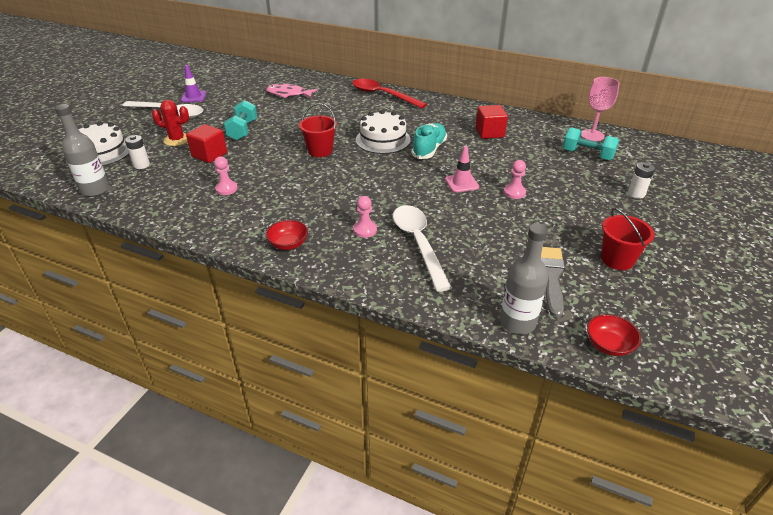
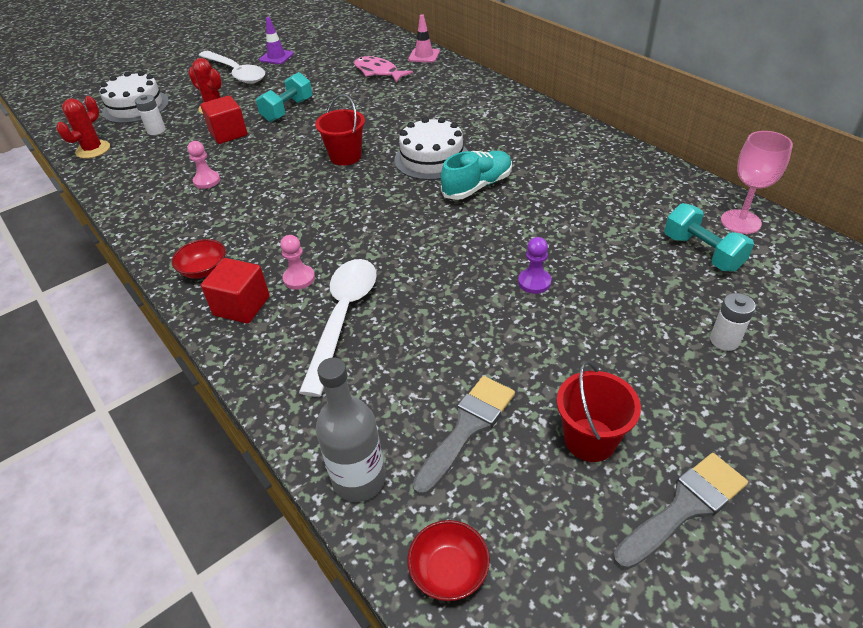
camera: 30 degrees right, 5 degrees up
grey bottle [55,104,110,197] -> red cactus [57,96,110,159]
red spoon [352,79,427,108] -> none
pink traffic cone [445,146,479,193] -> pink traffic cone moved to [408,14,440,63]
red cube [476,105,508,139] -> red cube moved to [201,258,270,324]
pink pawn [504,160,526,199] -> purple pawn [518,237,551,294]
none -> grey brush [613,453,748,570]

